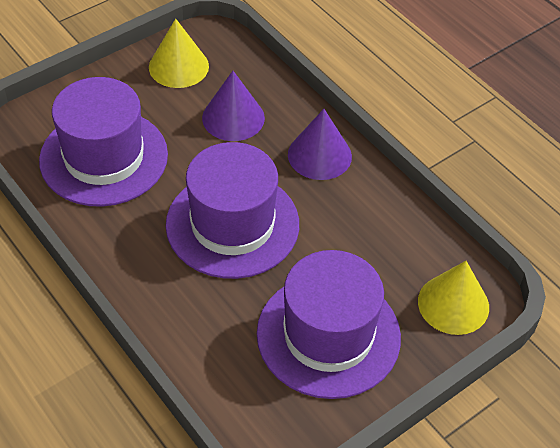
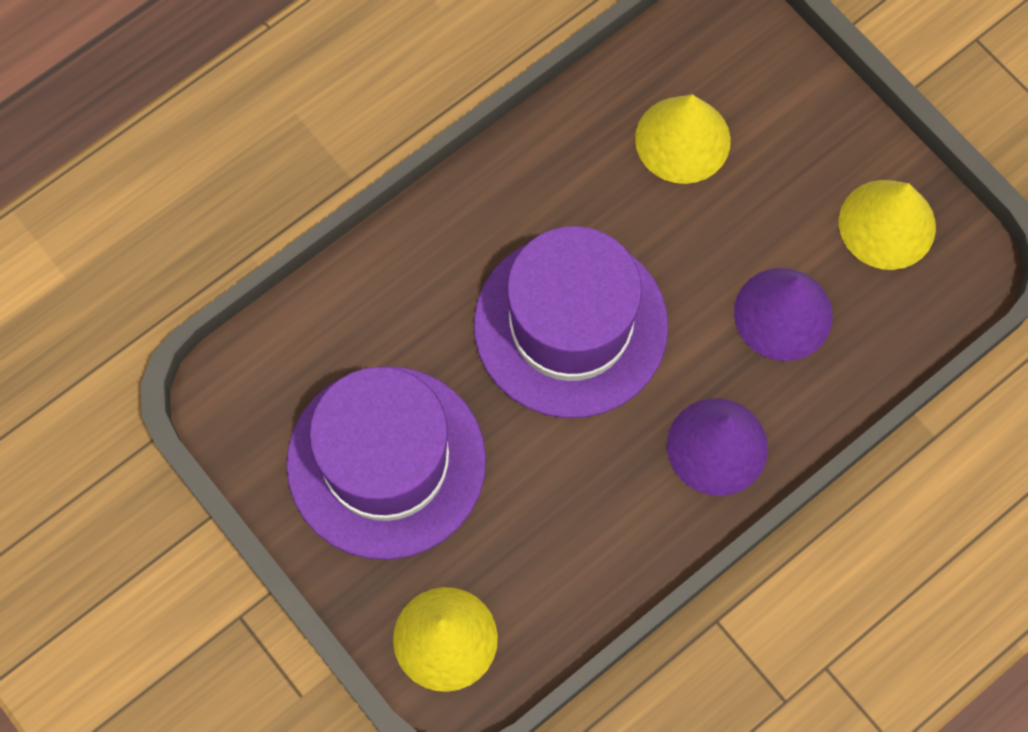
camera: 90 degrees right, 20 degrees up
purple hat [39,77,168,207] -> yellow cone [635,94,731,184]

